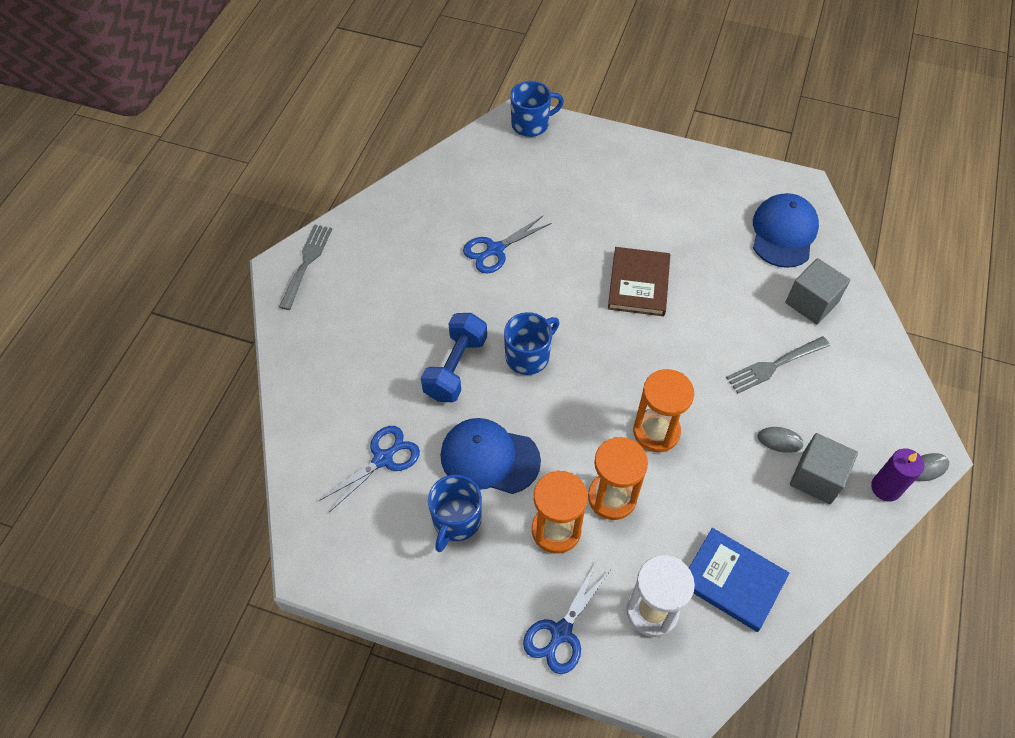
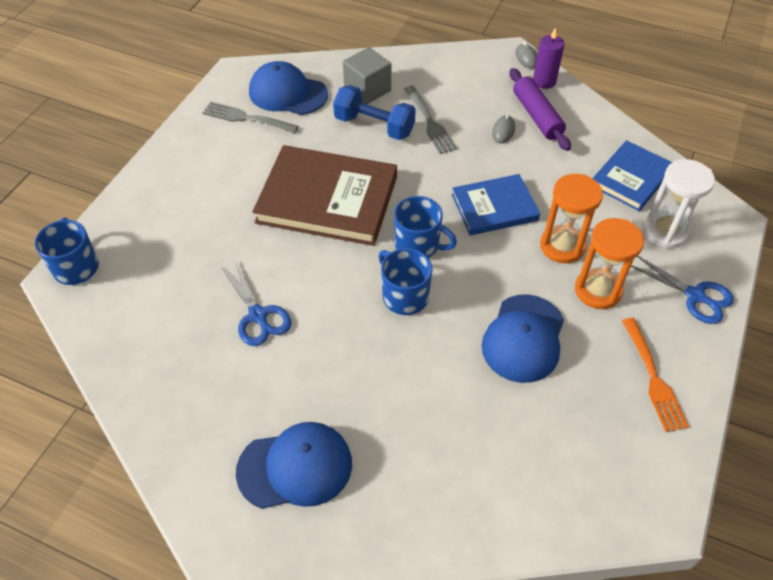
camera: 85 degrees left, 5 degrees down
grey fork [279,224,332,310] -> grey fork moved to [203,102,299,133]
blue scissors [319,426,420,512] -> none
blue dumbbell [421,313,487,402] -> blue dumbbell moved to [333,85,416,140]
blue mug [428,475,482,552] -> blue mug moved to [394,196,457,258]
brown book [608,247,670,316] -> brown book [252,145,397,246], size x1.69
orange hourglass [633,369,694,452] -> blue book [452,174,540,235]
grey cube [790,433,858,504] -> purple rolling pin [510,68,571,151]
none -> blue cap [236,422,352,509]
none -> orange fork [622,318,689,432]

